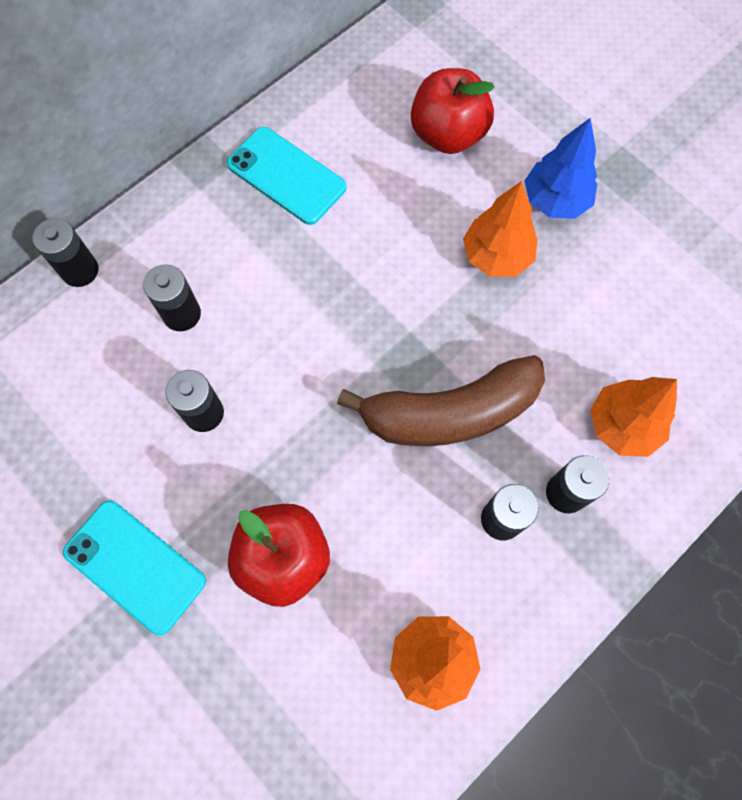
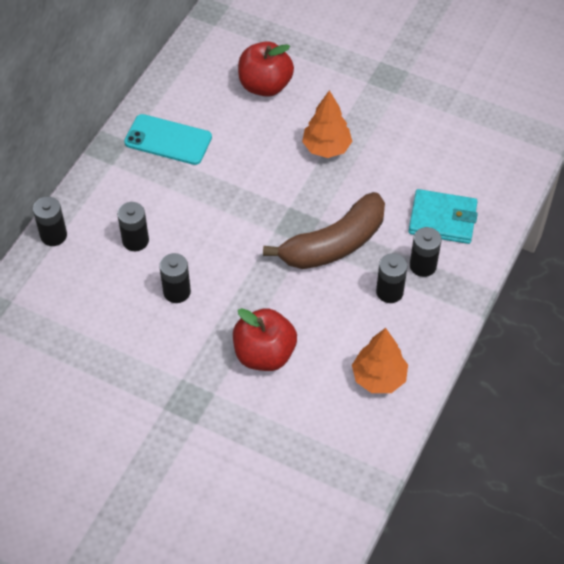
camera: 20 degrees left, 15 degrees down
turquoise phone [63,500,206,635] -> none
blue tree [525,118,597,219] -> none
orange tree [590,377,677,457] -> turquoise wallet [408,189,478,244]

